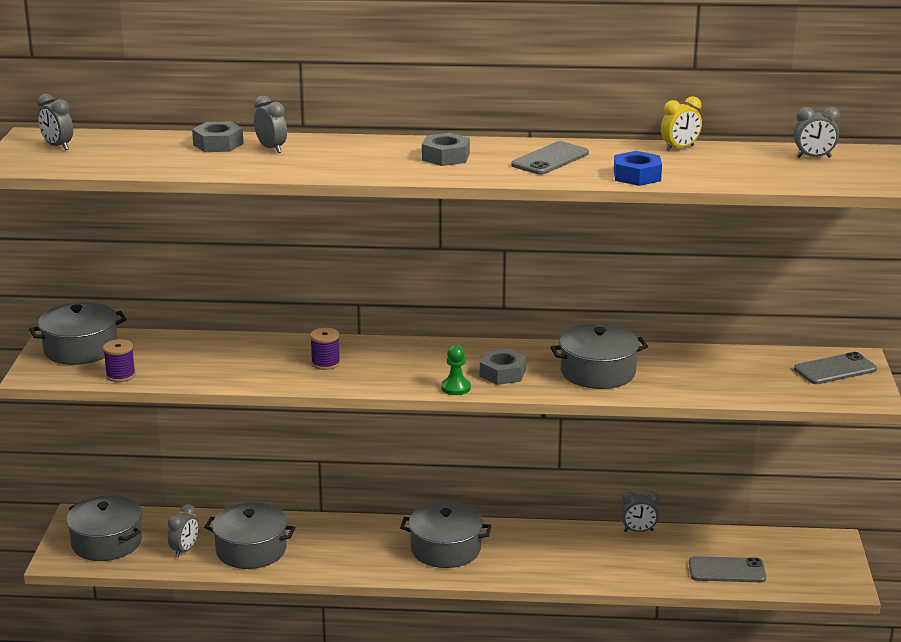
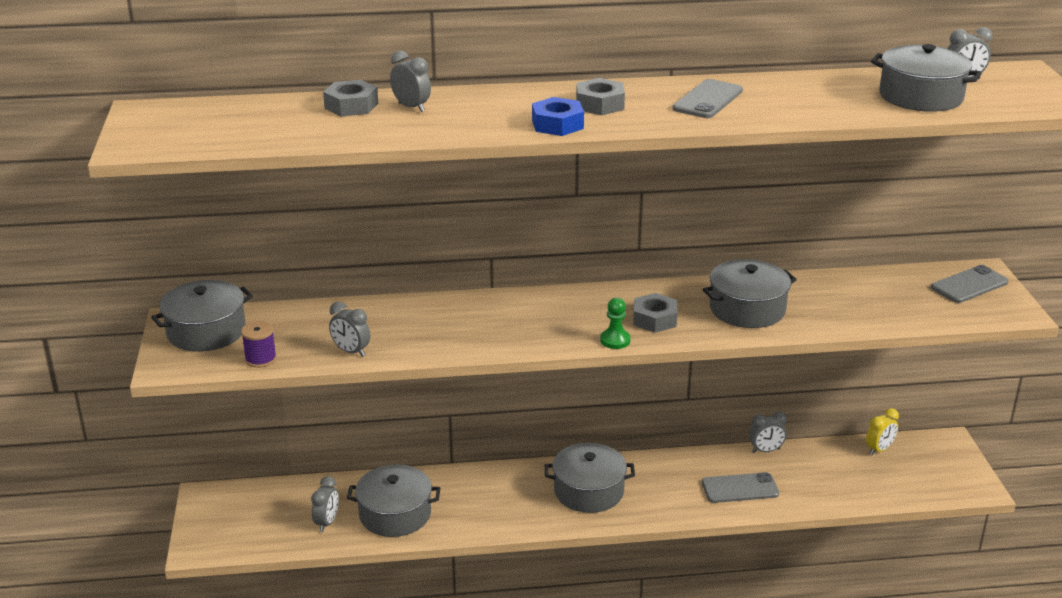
camera: 10 degrees left, 5 degrees up
grey clock [37,94,73,150] -> grey clock moved to [329,302,370,357]
grey pot [66,495,142,561] -> grey pot moved to [871,44,982,112]
purple spool [310,328,340,370] -> none
blue nut [614,151,662,186] -> blue nut moved to [532,97,584,136]
yellow clock [661,96,702,151] -> yellow clock moved to [866,408,899,455]
grey phone [689,556,766,582] -> grey phone moved to [702,472,779,503]

